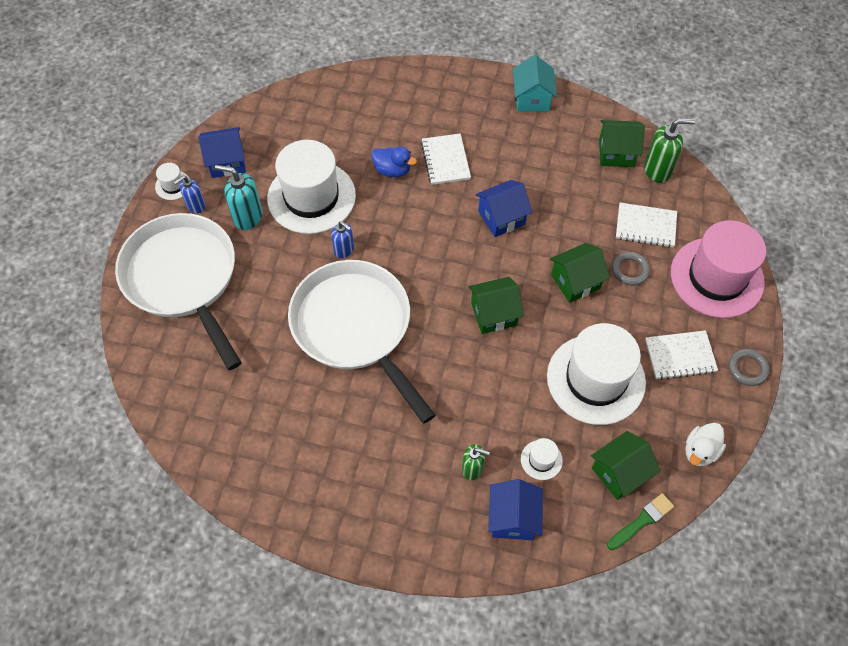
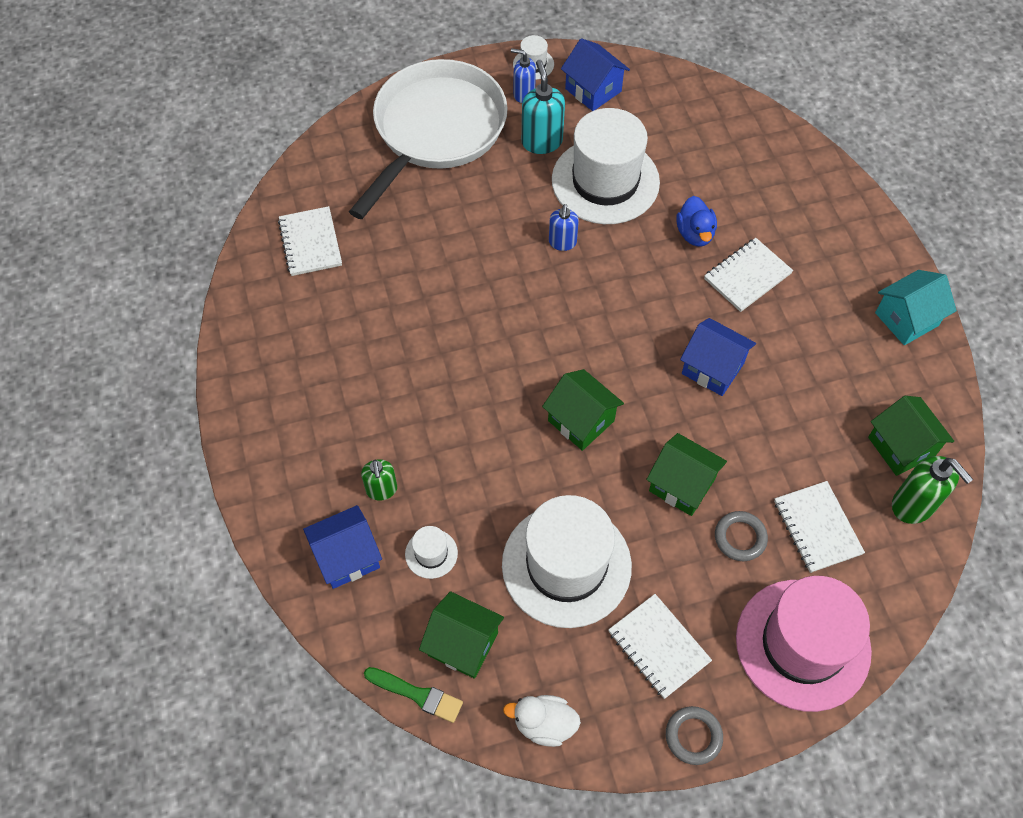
camera: 60 degrees right, 0 degrees up
white pan [288,260,435,424] -> none
none -> white notebook [278,206,342,276]

